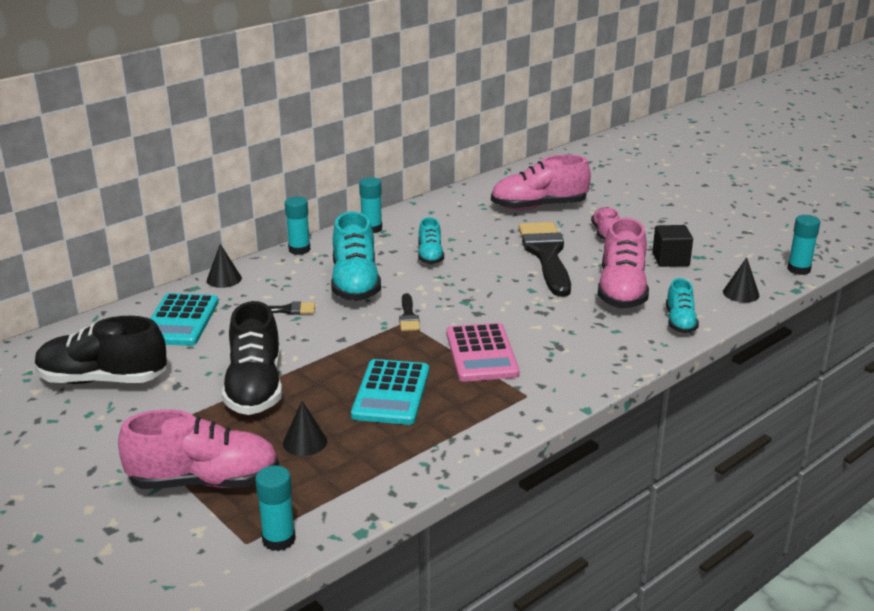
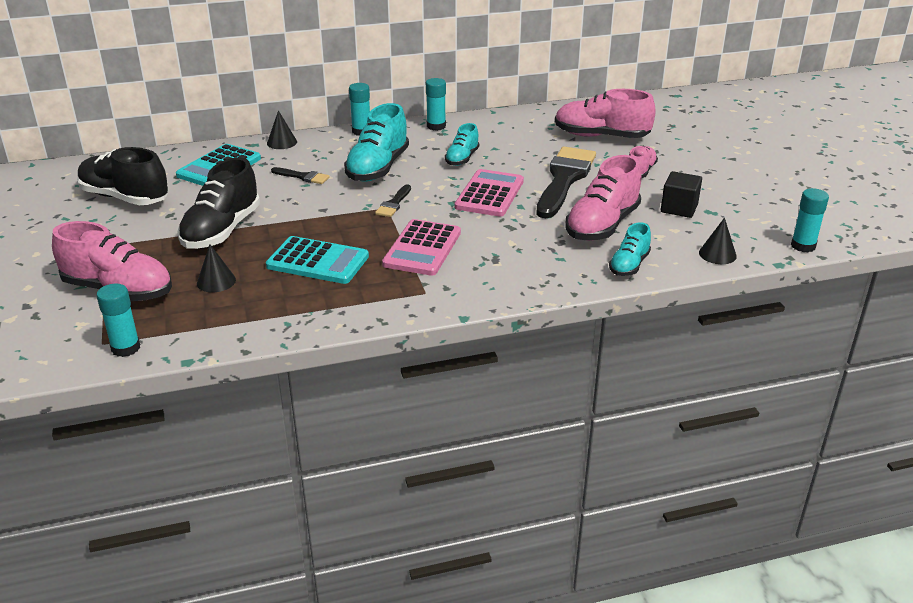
camera: 25 degrees right, 5 degrees up
turquoise calculator [351,359,429,425] -> turquoise calculator turned 105 degrees counterclockwise [266,236,369,284]
none -> pink calculator [455,169,524,217]

